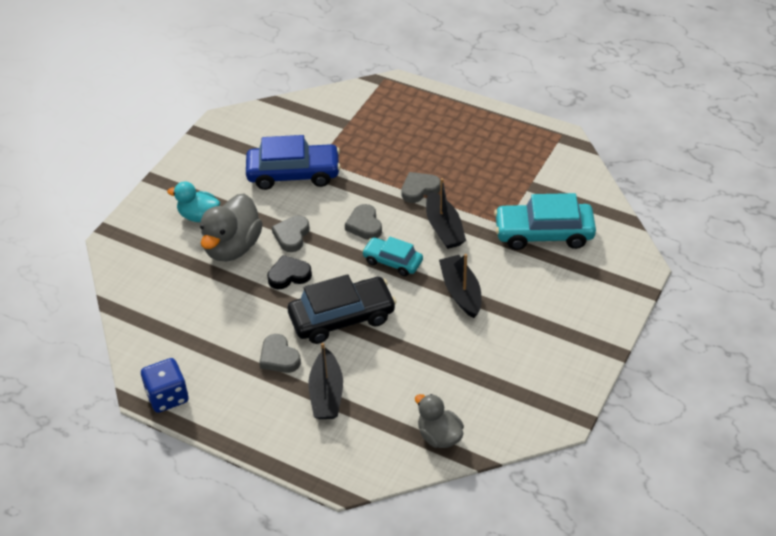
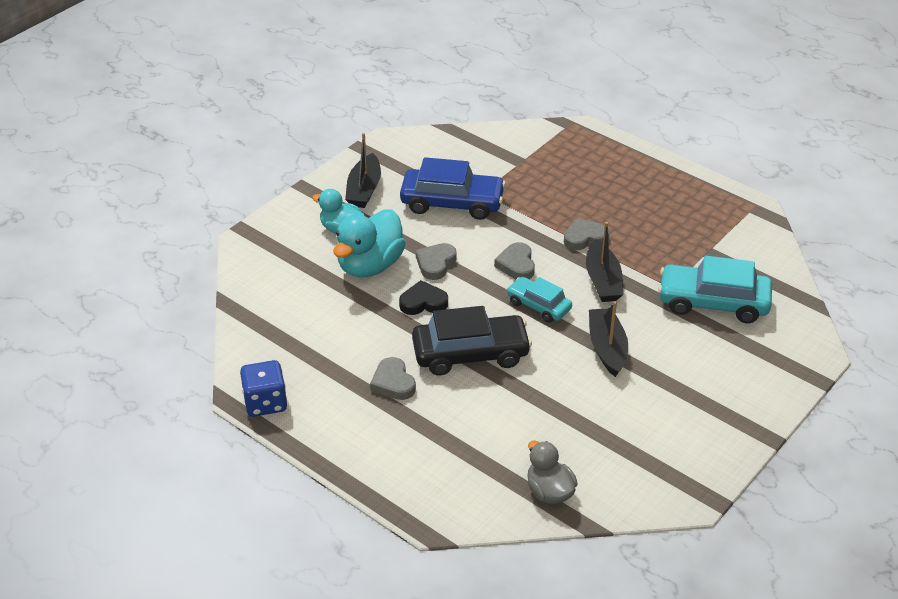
camera: 10 degrees right, 5 degrees down
grey duck [200,193,263,262] -> turquoise duck [333,209,406,278]
black boat [308,343,343,419] -> black boat moved to [345,133,381,208]

